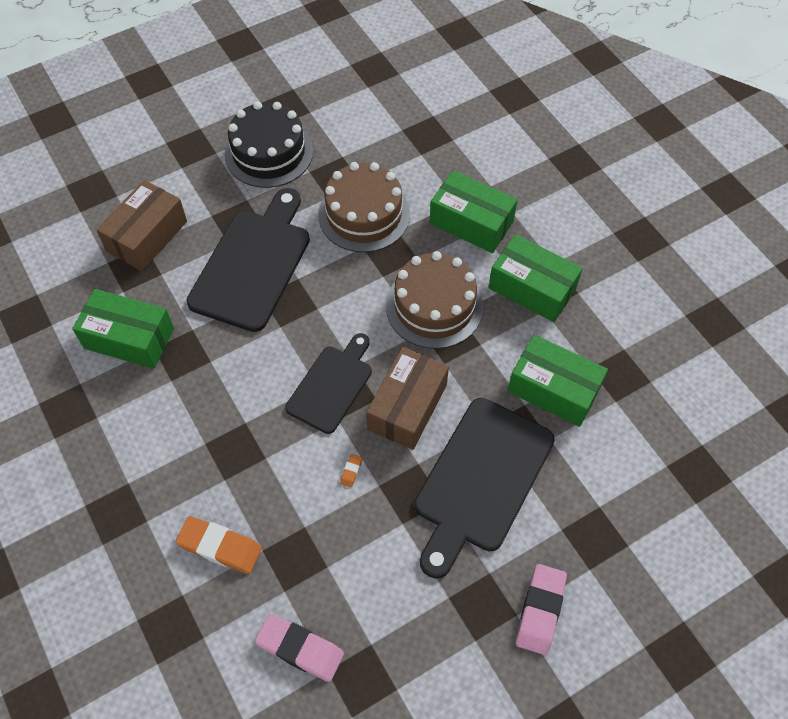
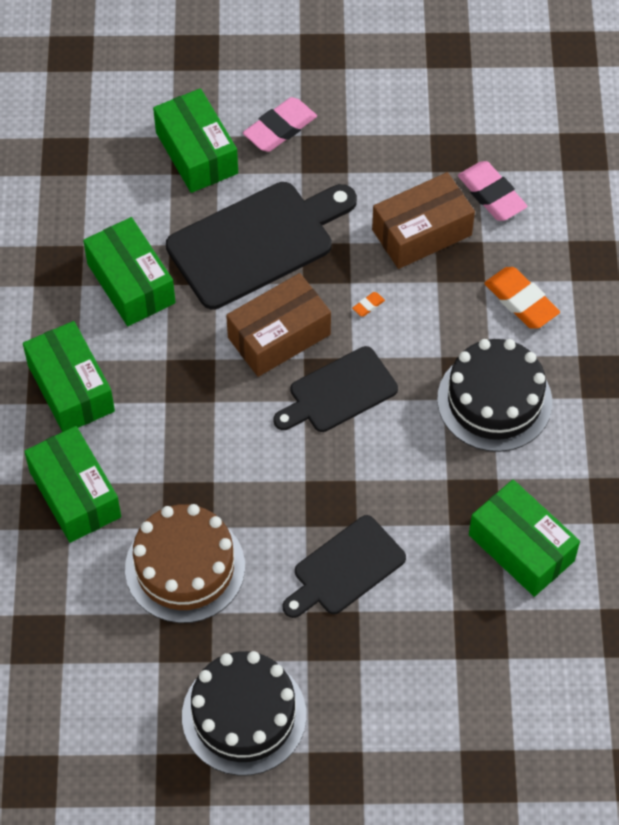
camera: 150 degrees left, 0 degrees up
brown box [96,180,187,271] -> brown box moved to [372,172,475,269]
black cutting board [187,188,310,332] -> black cutting board [282,515,406,618], size x0.62
brown cake [386,251,483,349] -> none
none -> green box [153,88,238,193]
none -> black cake [437,339,552,452]

